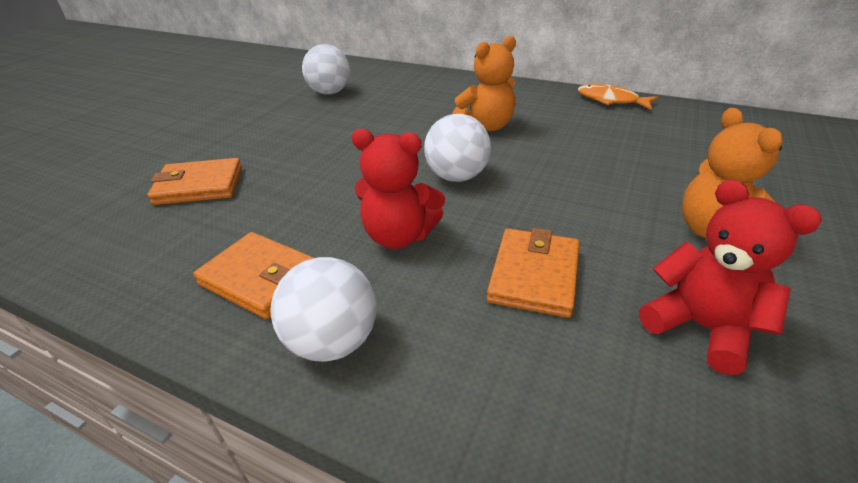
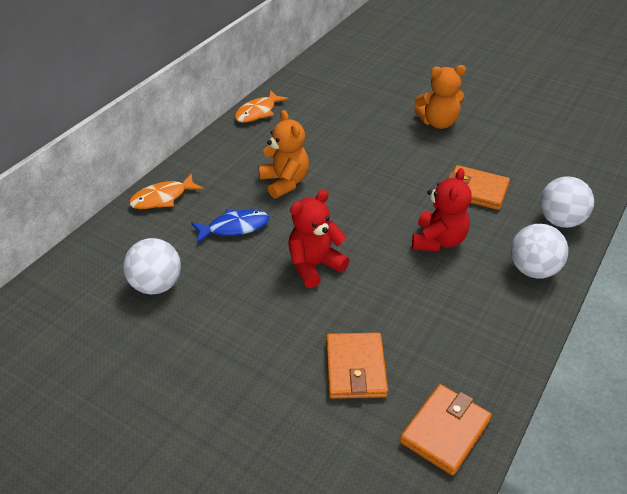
camera: 85 degrees left, 5 degrees up
orange wallet [193,232,314,319] -> orange wallet moved to [400,384,492,475]
white ball [424,114,491,182] -> white ball moved to [540,177,594,228]
red teddy bear [639,180,822,375] -> red teddy bear moved to [288,190,350,288]
none -> orange fish [129,173,204,209]
none -> blue fish [191,209,269,243]

